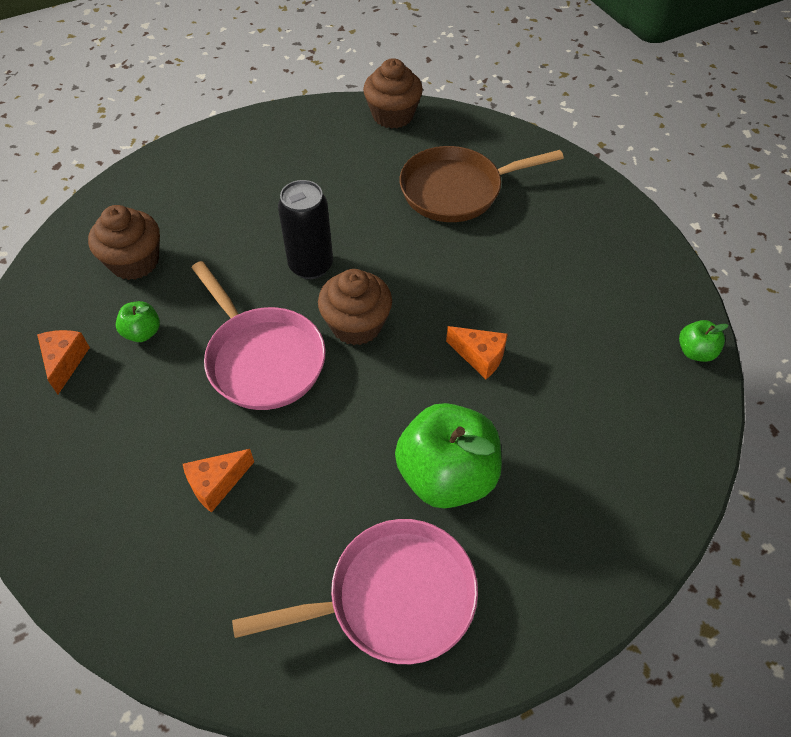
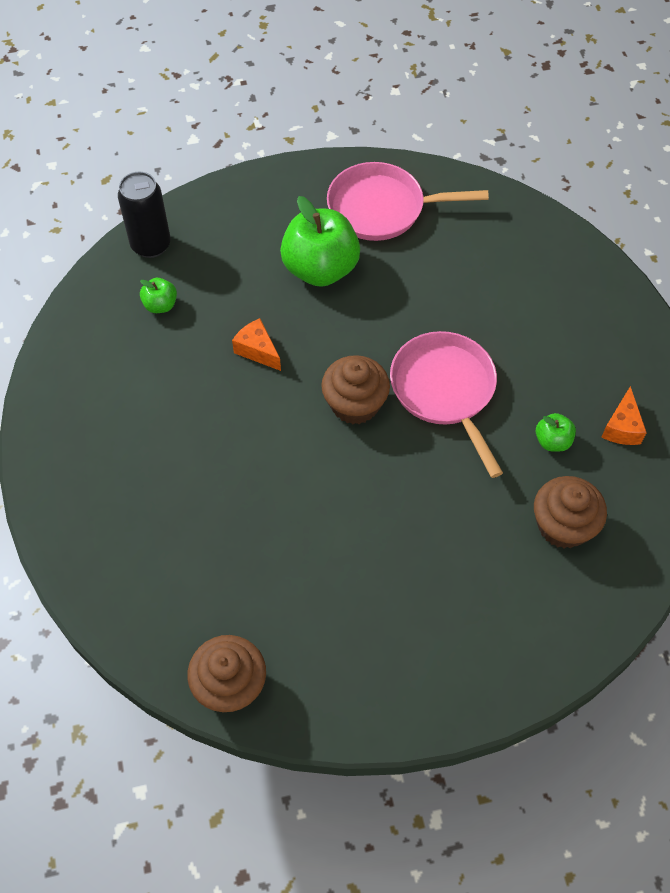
camera: 165 degrees left, 5 degrees up
orange cheese [183,449,254,513] -> none
black can [278,180,333,279] -> black can moved to [118,172,171,258]
brown pan [400,146,564,222] -> none
green apple [679,320,728,362] -> green apple moved to [140,278,177,313]

